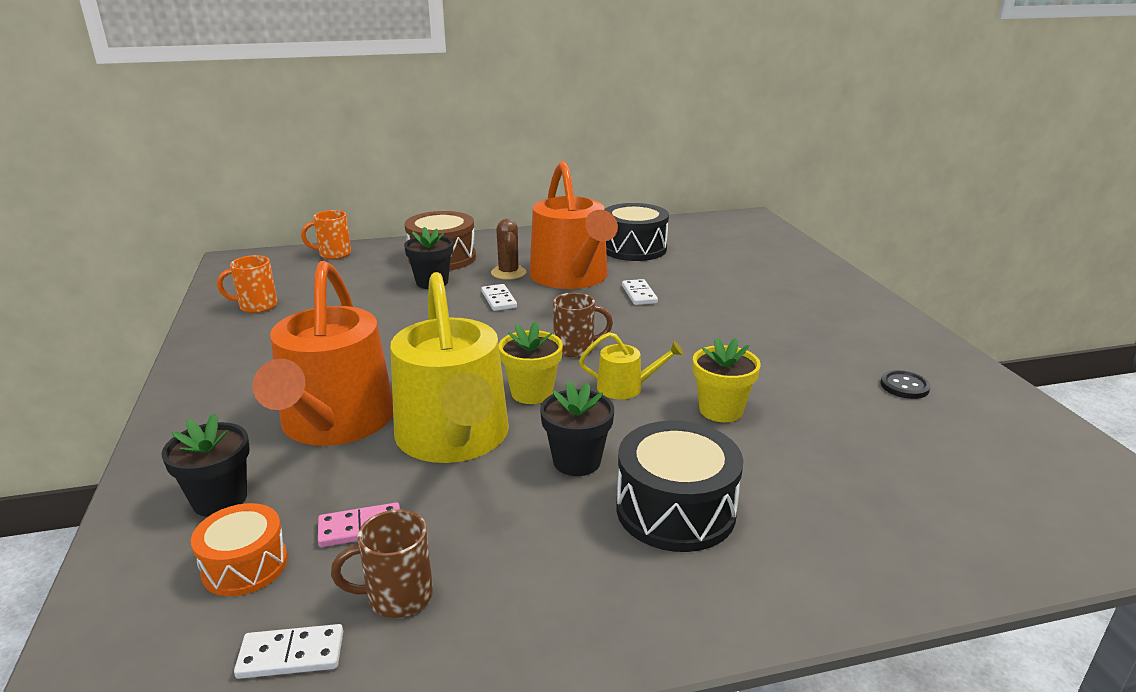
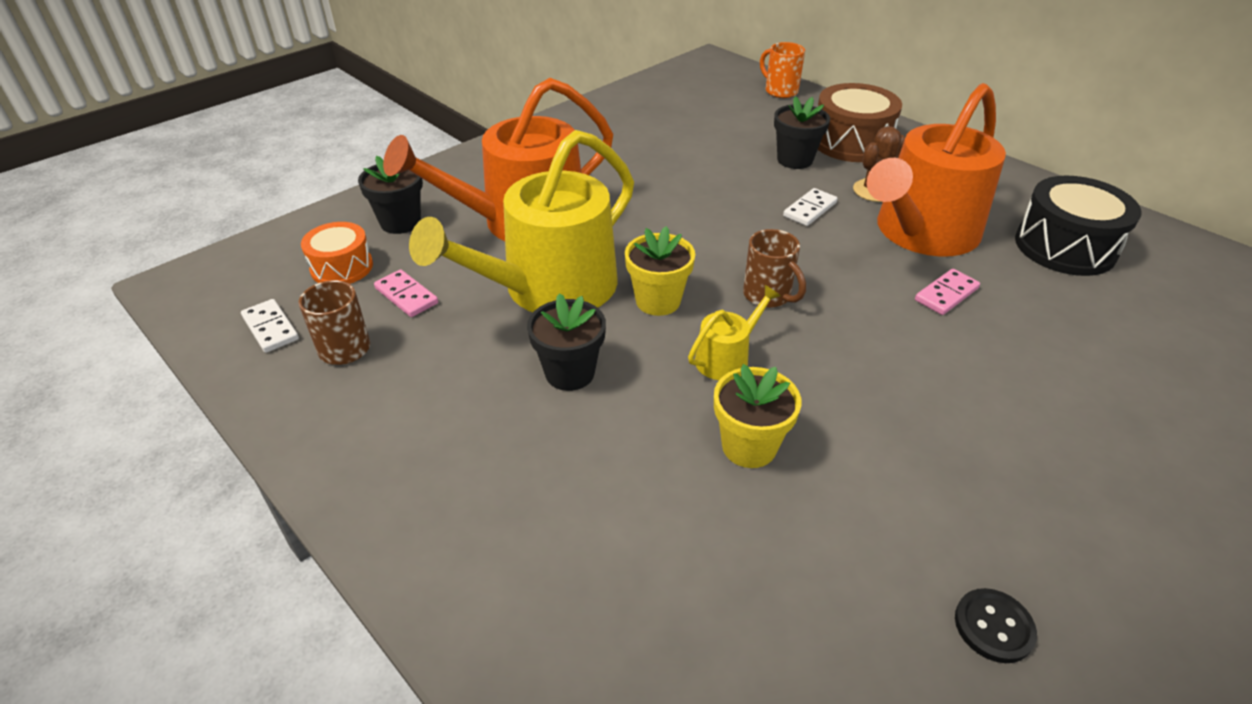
camera: 60 degrees right, 15 degrees up
orange mug [217,255,277,313] -> none
yellow watering can [579,332,684,399] -> yellow watering can turned 105 degrees counterclockwise [688,285,780,380]
black drum [616,421,743,552] -> none
white domino [622,279,658,305] -> pink domino [915,269,980,315]

